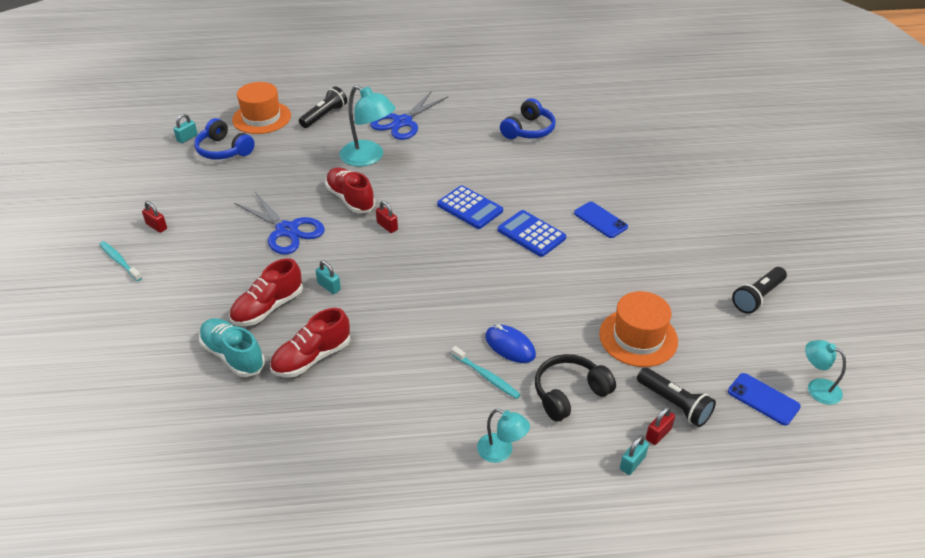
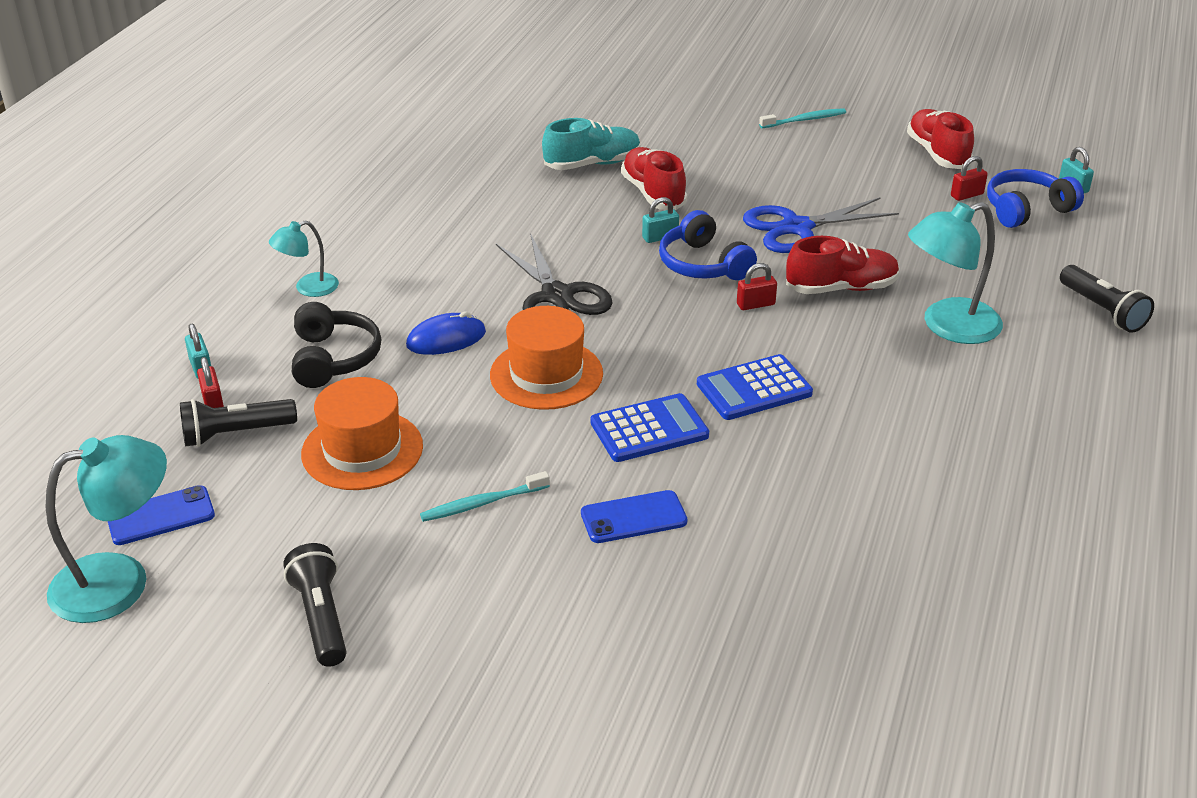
camera: 115 degrees right, 5 degrees down
red padlock [142,201,167,233] -> red padlock moved to [951,156,988,201]
orange hat [232,82,291,134] -> orange hat moved to [490,306,603,410]
red shoe [270,308,350,378] -> red shoe moved to [907,109,974,169]
blue scissors [370,91,448,140] -> none
turquoise toothbrush [451,346,521,399] -> turquoise toothbrush moved to [420,471,550,522]
blue headphones [500,98,556,139] -> blue headphones moved to [659,210,757,280]
turquoise lamp [805,340,846,405] -> turquoise lamp [46,435,167,623], size x1.77
none -> black scissors [496,233,613,315]

